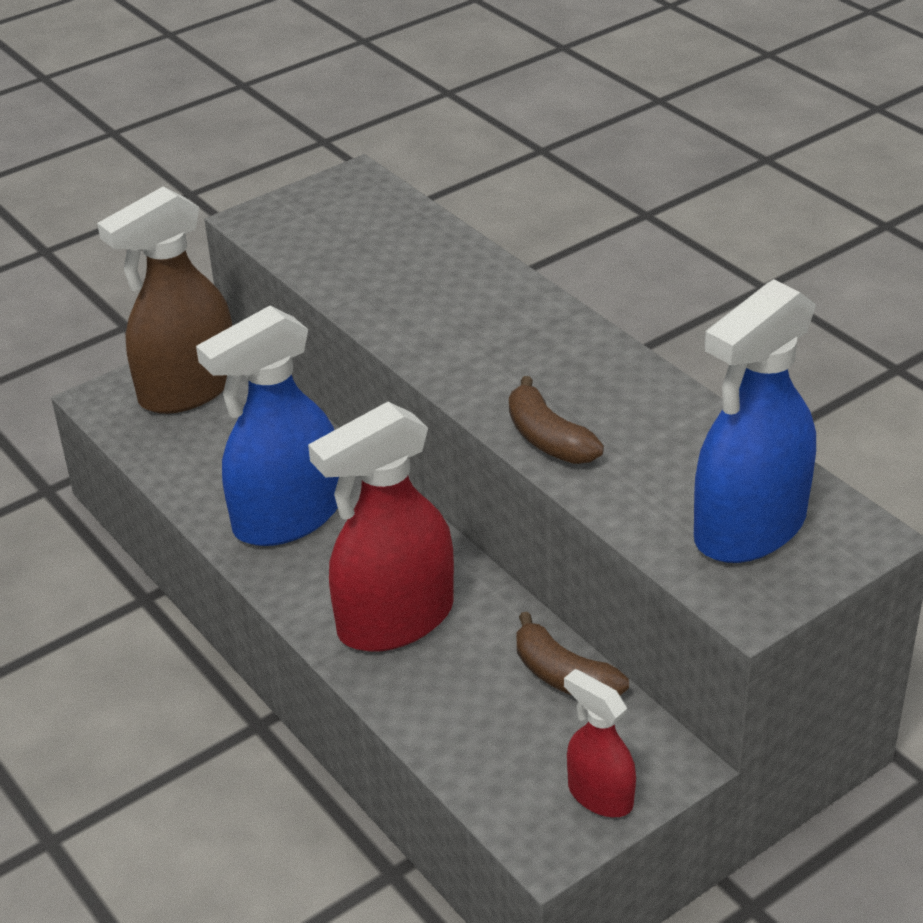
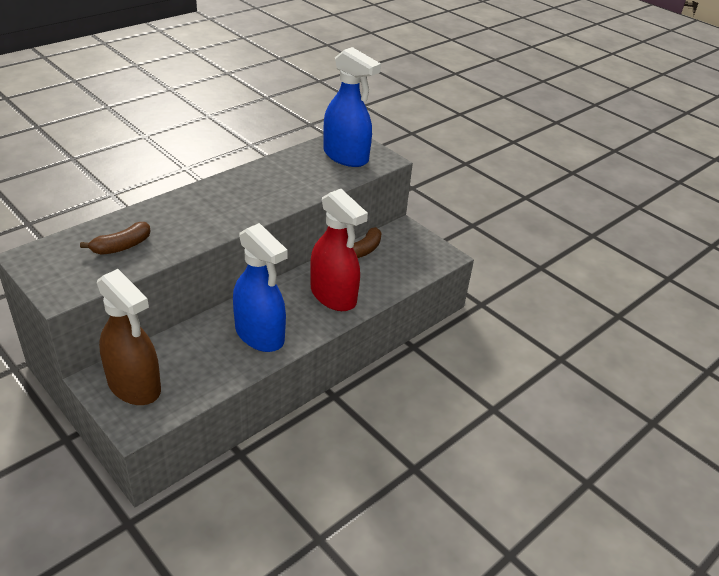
camera: 100 degrees left, 0 degrees up
brown banana [509,376,604,464] -> brown banana moved to [80,222,151,255]
red spray bottle [564,669,636,817] -> none

